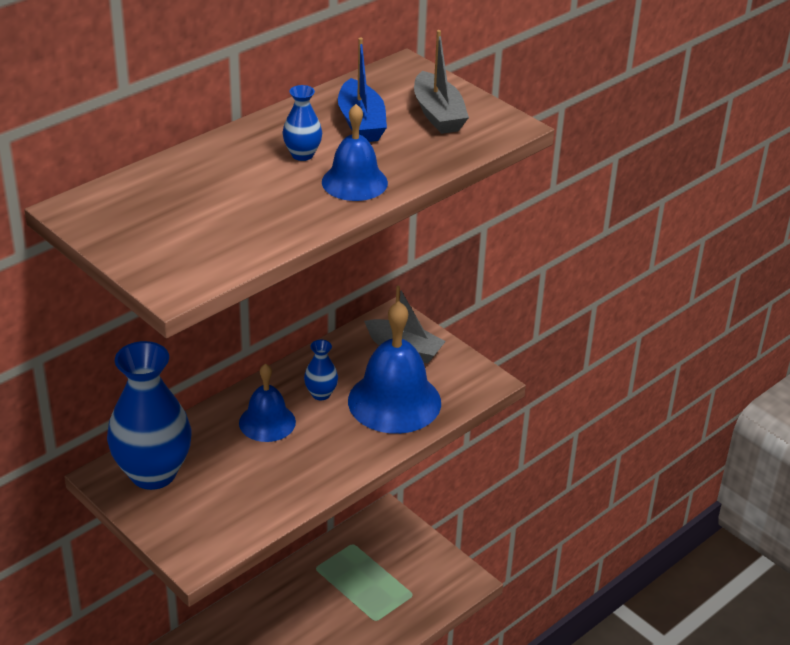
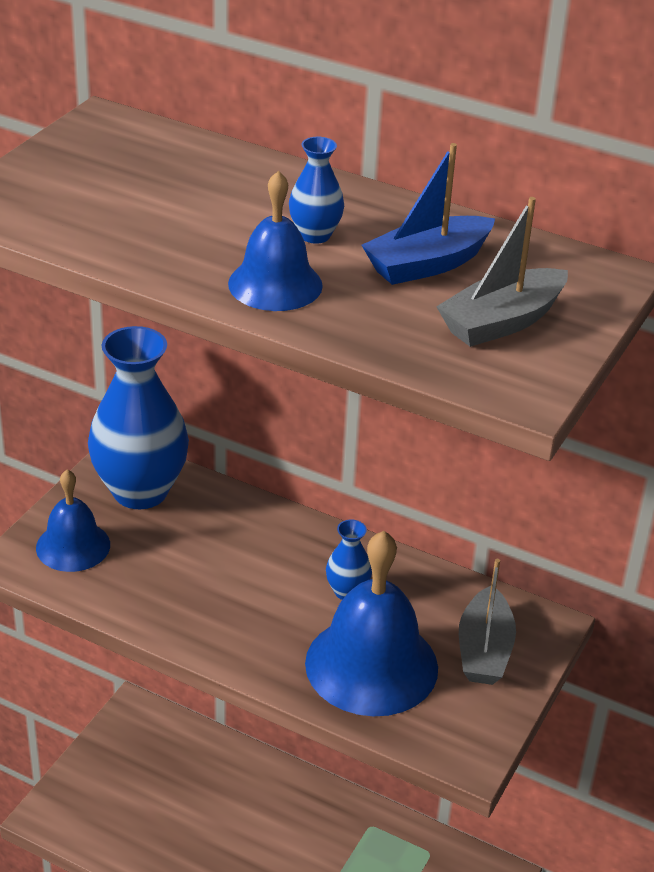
camera: 70 degrees right, 0 degrees up
blue bell [239,363,296,442] -> blue bell moved to [36,469,110,572]

